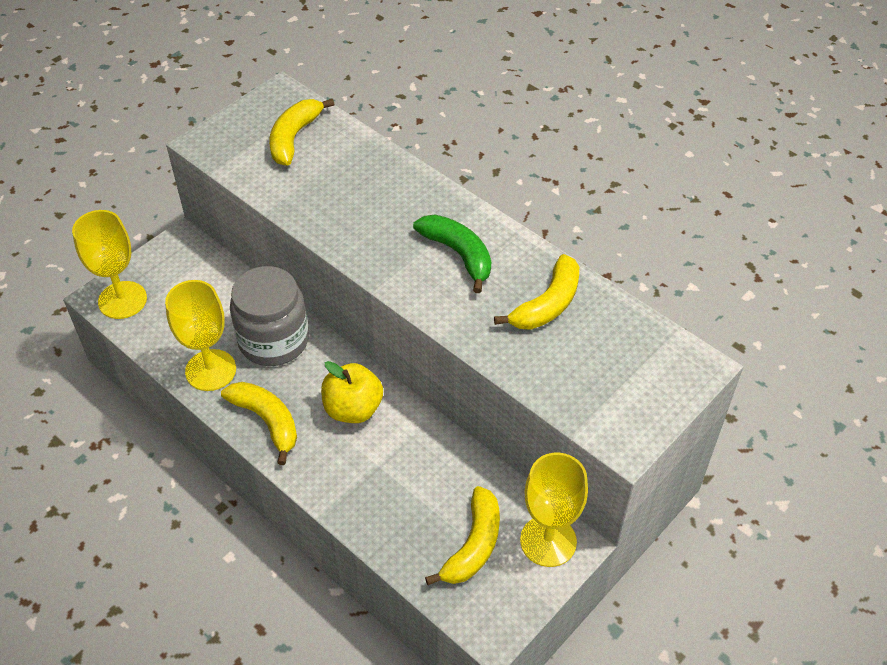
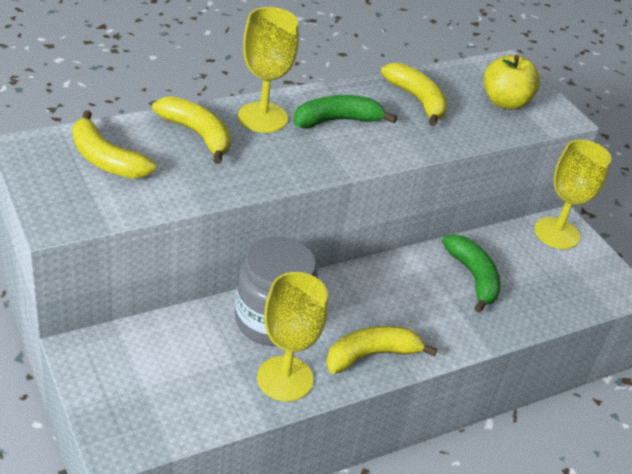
camera: 75 degrees left, 10 degrees down
yellow goblet [72,210,147,319] -> yellow goblet moved to [238,7,299,133]
yellow apple [321,361,383,423] -> yellow apple moved to [483,55,540,110]
yellow banana [425,486,500,585] -> yellow banana moved to [152,96,231,164]
none -> green banana [442,234,501,313]

